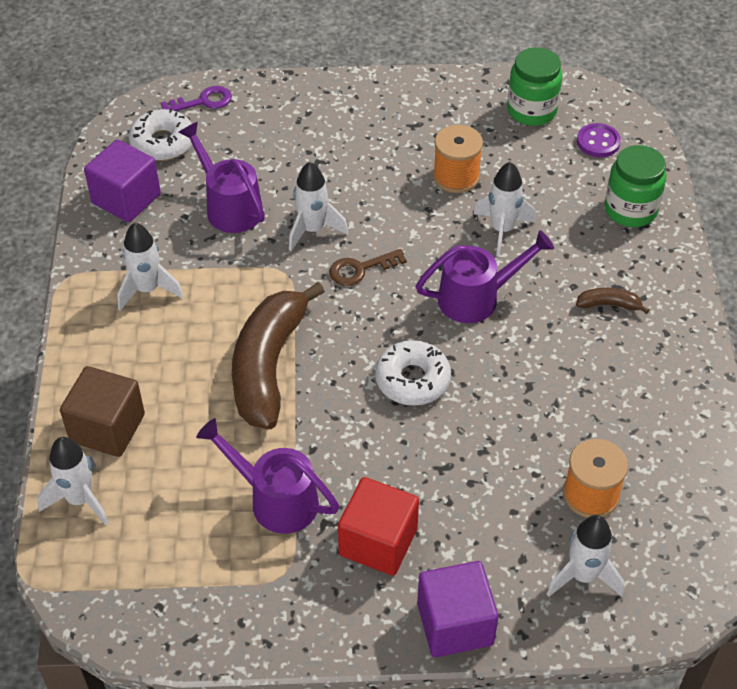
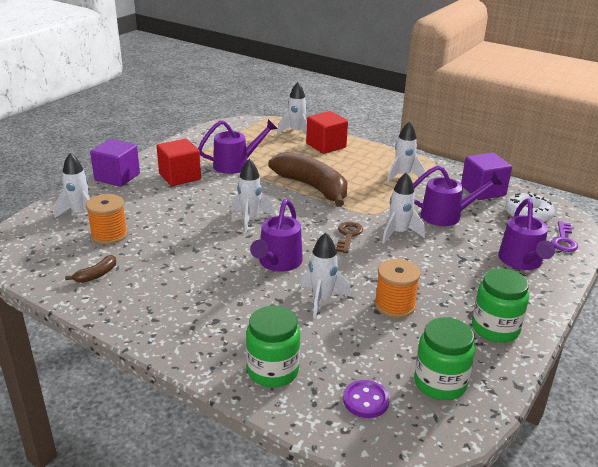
camera: 125 degrees right, 20 degrees down
brown cube [60,366,145,457] -> red cube [306,111,348,154]
white donut [375,340,451,406] -> white rocket [231,159,274,232]
brown banana [576,288,649,314] -> brown banana moved to [65,255,116,283]
none -> green jar [472,268,529,343]
none -> purple watering can [498,198,555,270]

